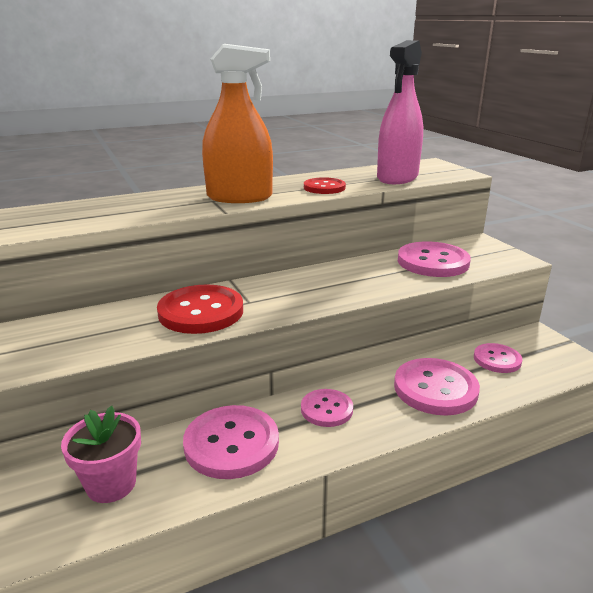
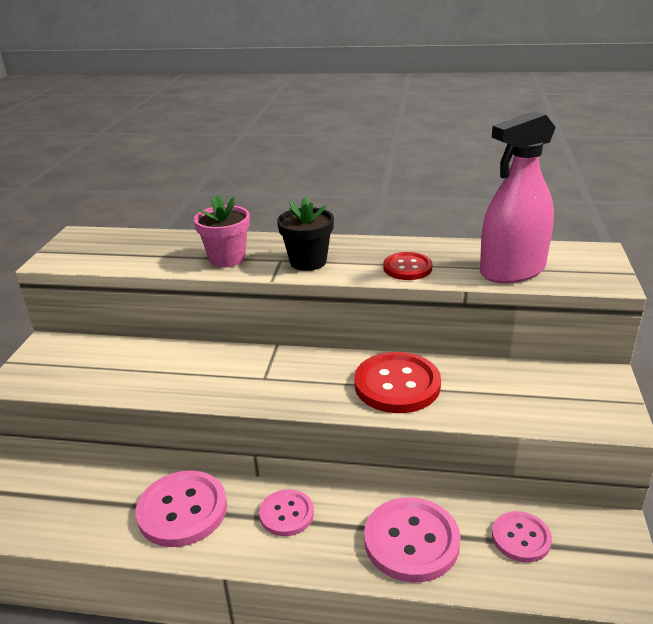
camera: 35 degrees right, 5 degrees up
pink flower pot [61,406,141,503] -> pink flower pot moved to [194,195,250,267]
red button [157,284,243,334] -> red button moved to [354,352,441,413]
orange spray bottle [202,44,273,203] -> black flower pot [277,197,334,271]
pink button [398,242,471,277] -> none

